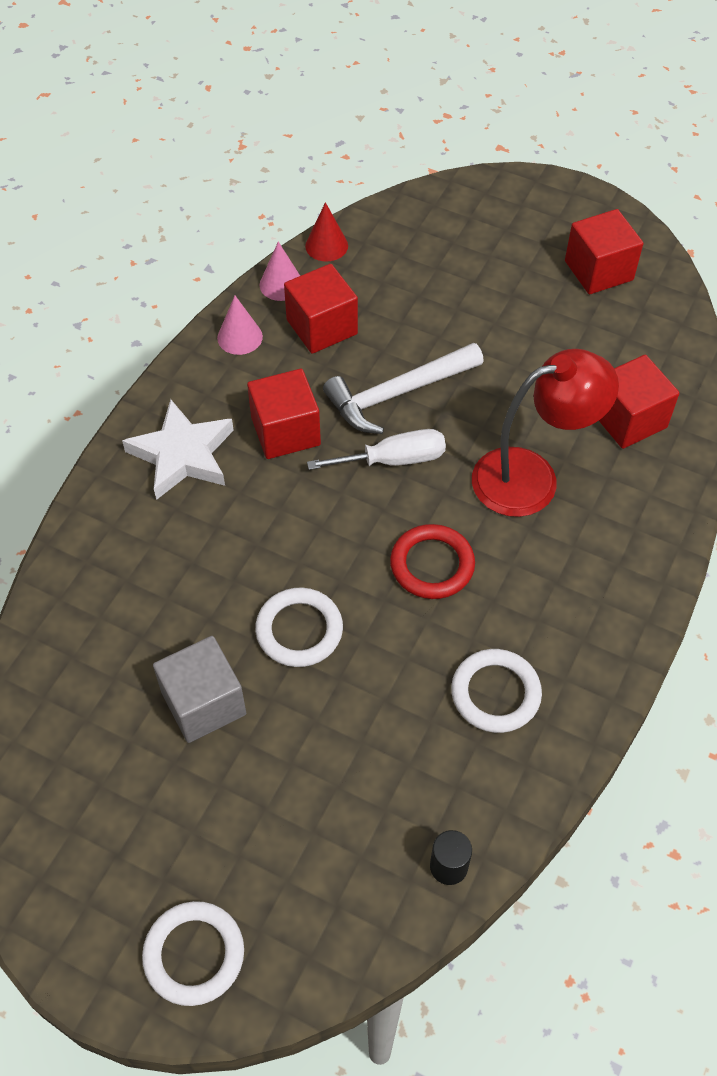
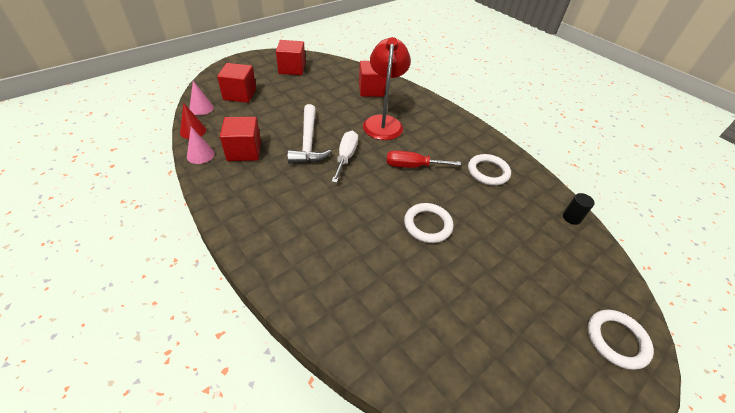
camera: 70 degrees left, 10 degrees down
white star [122,399,234,500] -> none
grey cube [153,636,246,743] -> none
pink cone [217,296,263,355] -> pink cone moved to [189,81,214,115]
red cube [247,369,321,459] -> red cube moved to [217,63,256,103]
red ring [390,524,475,599] -> red screwdriver [386,150,461,168]

